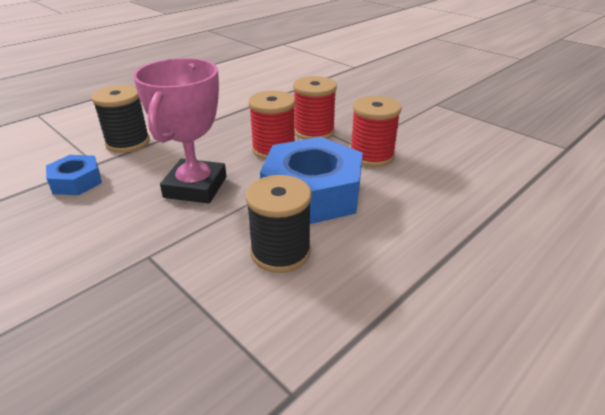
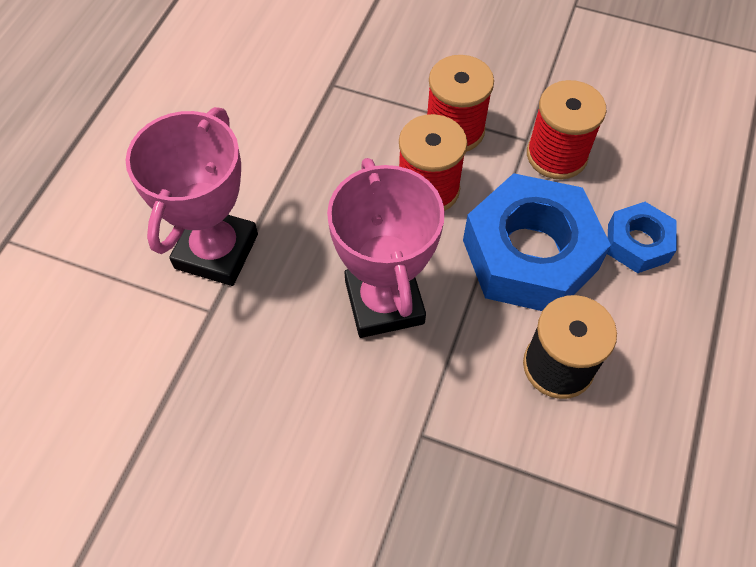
camera: 25 degrees left, 25 degrees up
blue nut [46,155,102,195] -> blue nut moved to [607,202,677,273]
black spool [91,85,150,153] -> pink trophy [126,107,258,286]

